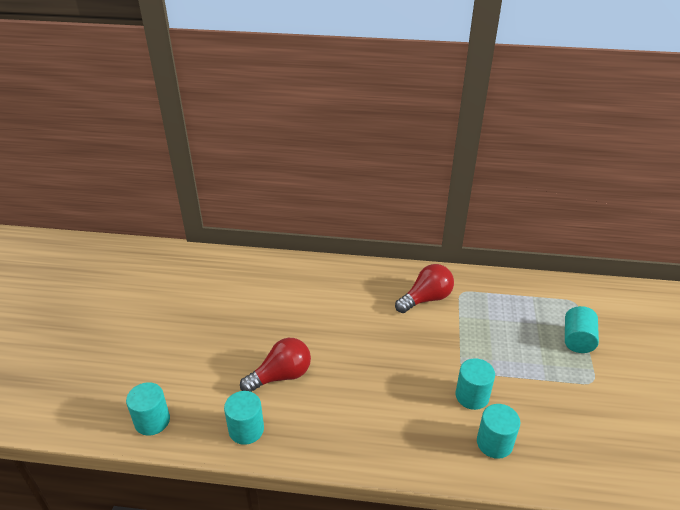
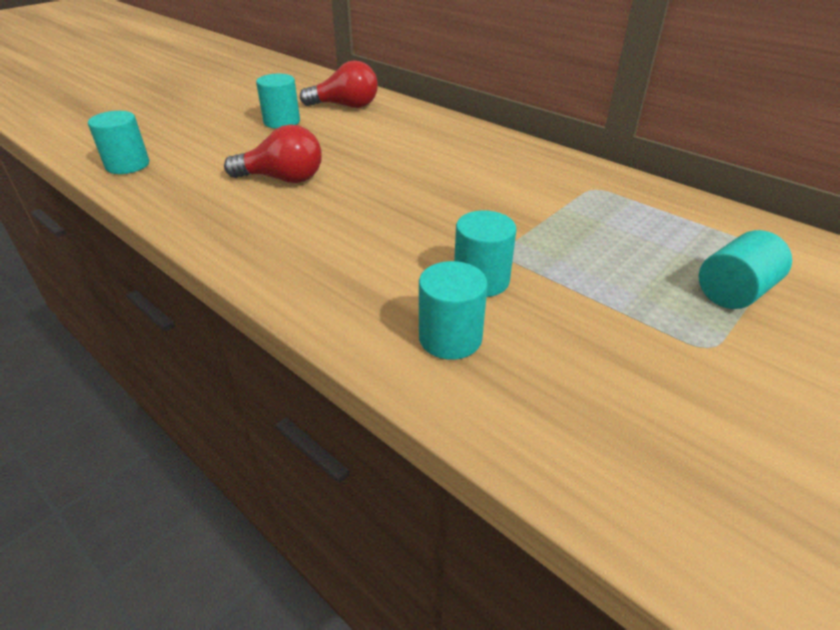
camera: 35 degrees right, 0 degrees up
turquoise cylinder [224,391,264,445] -> turquoise cylinder moved to [256,74,300,129]
red light bulb [395,264,454,313] -> red light bulb moved to [300,60,378,108]

